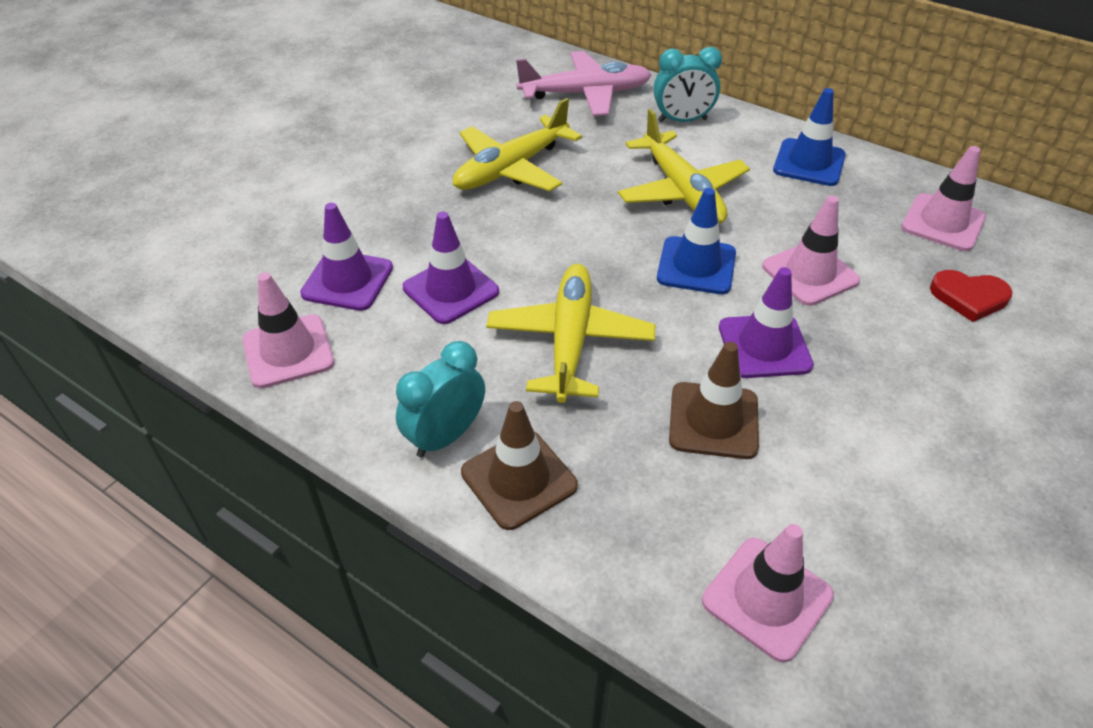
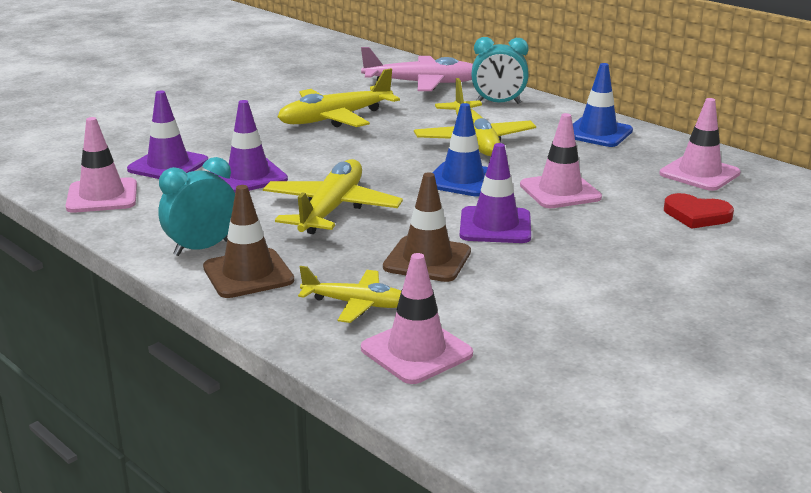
camera: 10 degrees right, 20 degrees down
none -> yellow plane [298,266,401,323]

